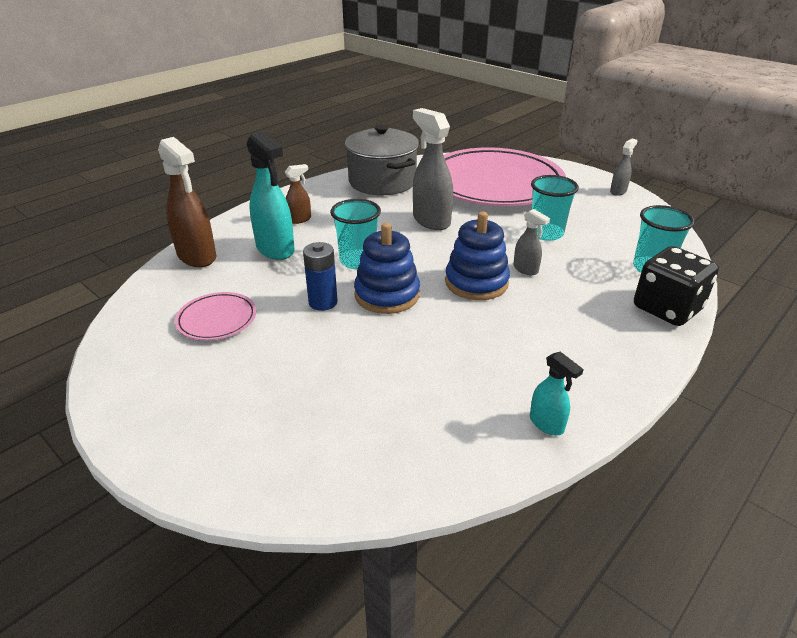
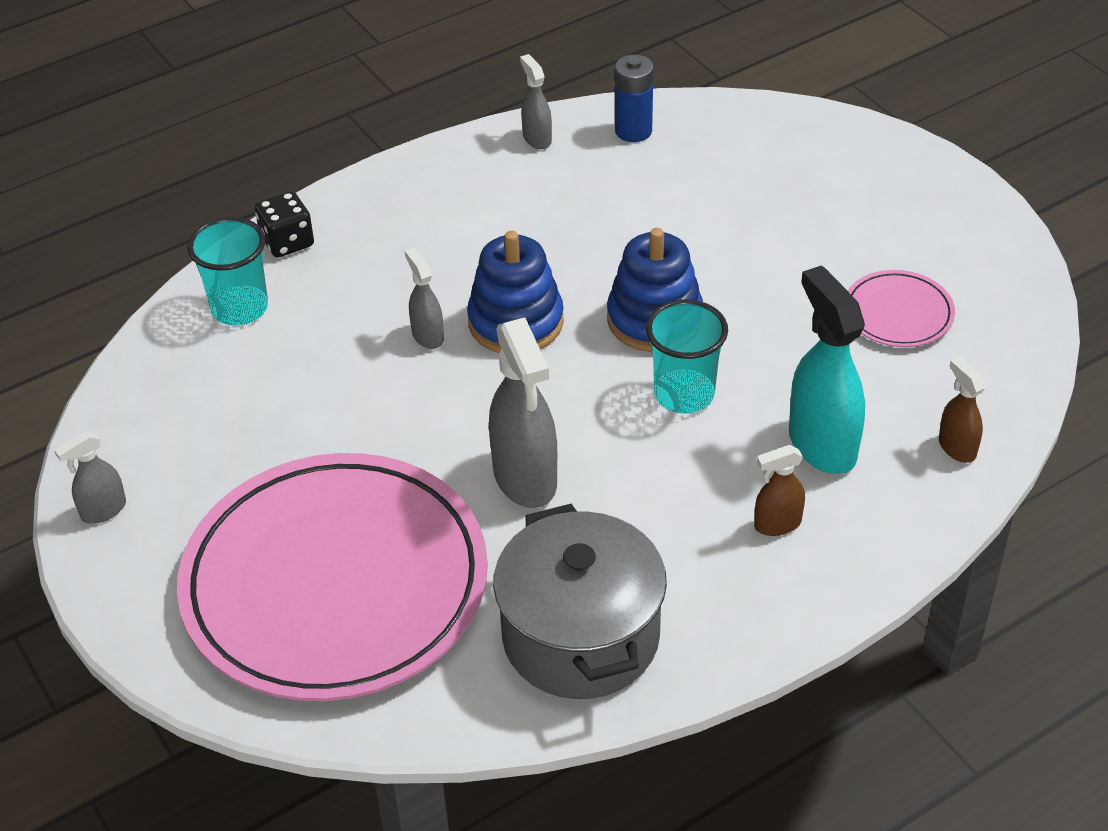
camera: 165 degrees left, 10 degrees up
brown spray bottle [158,137,216,267] -> brown spray bottle [939,357,985,463], size x0.52
blue battery [303,242,338,311] -> blue battery moved to [615,55,654,142]
turquoise spray bottle [530,352,584,435] -> grey spray bottle [520,54,552,149]
turquoise cup [531,175,579,241] -> none
black dice [634,246,719,326] -> black dice [255,191,314,258], size x0.61

